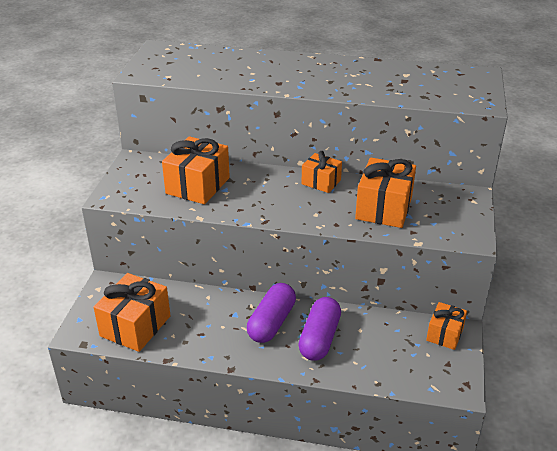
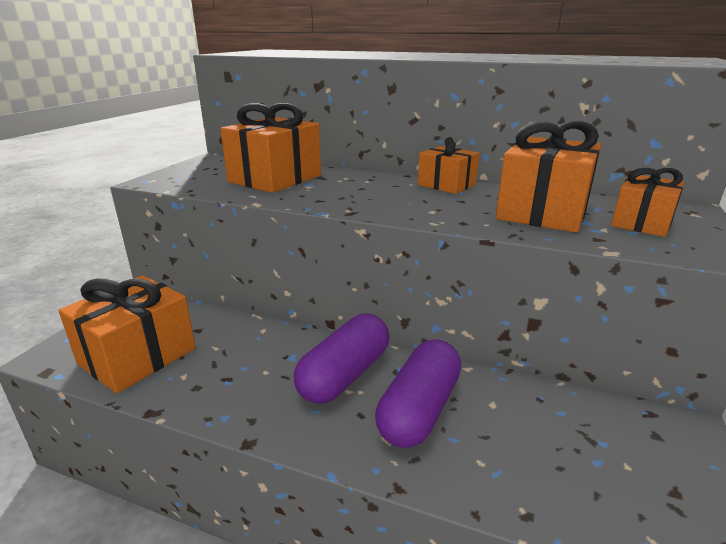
camera: 10 degrees right, 10 degrees down
orange gift [426,302,467,350] -> orange gift moved to [611,168,684,237]

